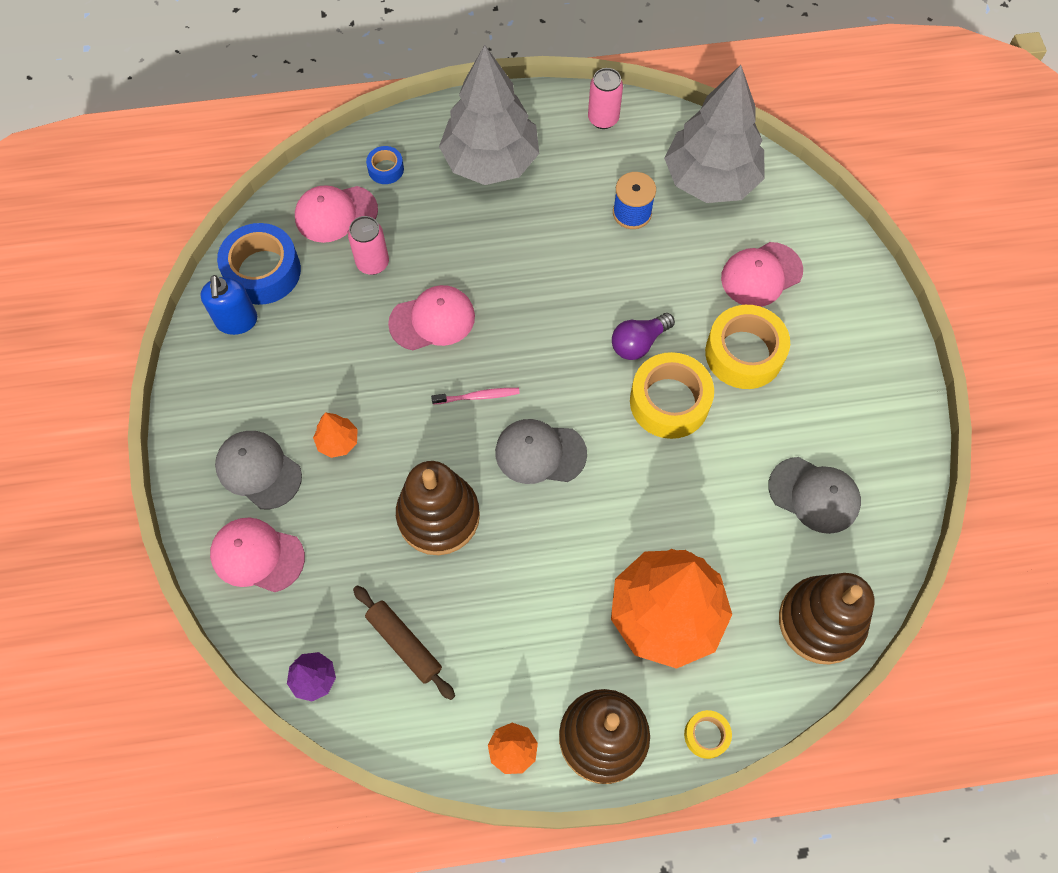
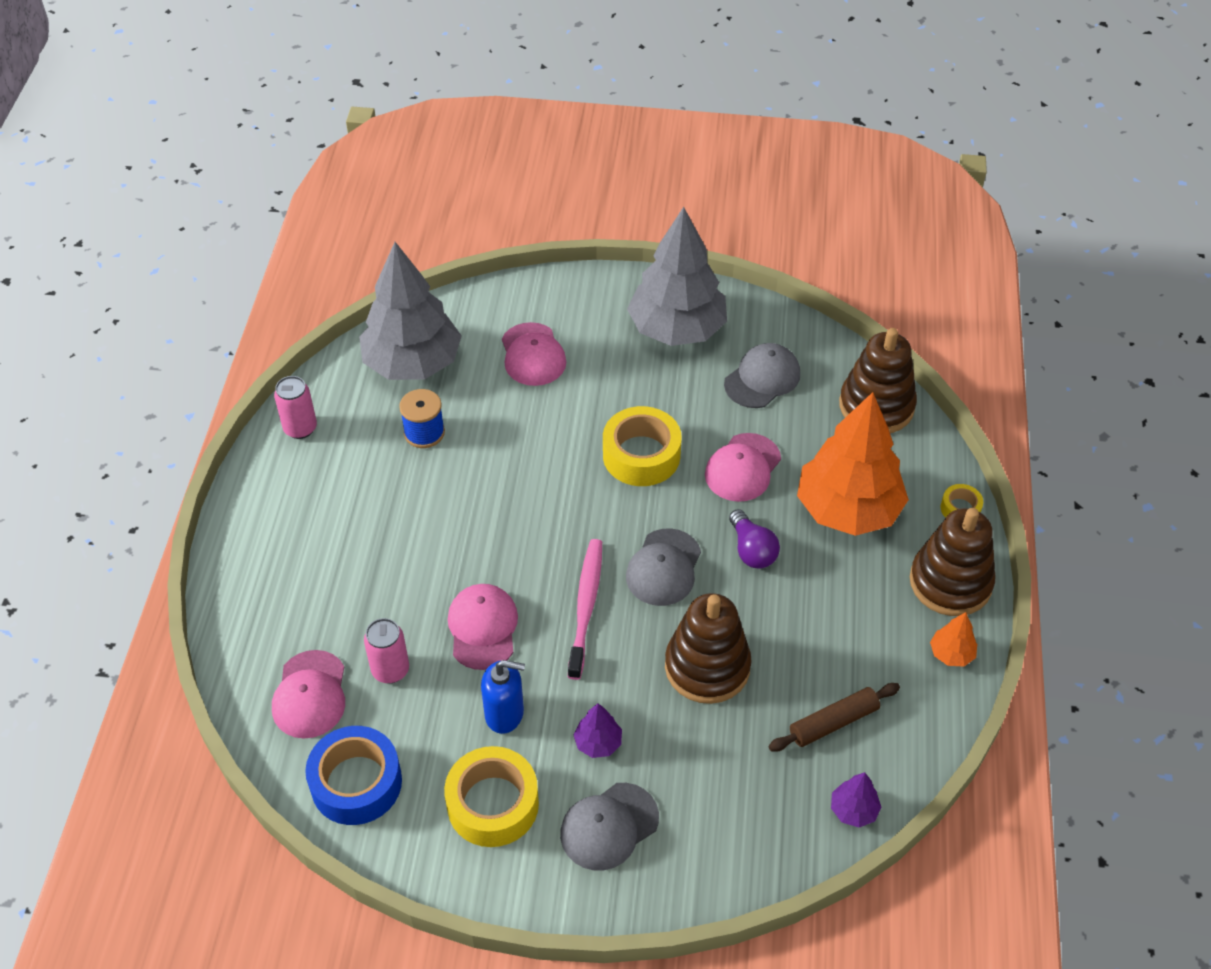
camera: 75 degrees left, 15 degrees down
blue soap dispenser [200,275,257,335] -> blue soap dispenser moved to [481,660,525,734]
pink cap [210,518,305,592] -> pink cap moved to [705,433,781,502]
orange tree [313,413,357,458] -> purple tree [573,703,622,758]
blue tape [366,146,404,184] -> none
pink toothbrush [431,388,520,404] -> pink toothbrush [568,539,602,680], size x1.77
grey tree [439,45,539,185] -> grey tree moved to [627,207,727,346]
purple light bulb [612,313,675,360] -> purple light bulb moved to [729,509,780,569]
yellow tape [705,305,790,389] -> yellow tape moved to [444,746,539,847]

